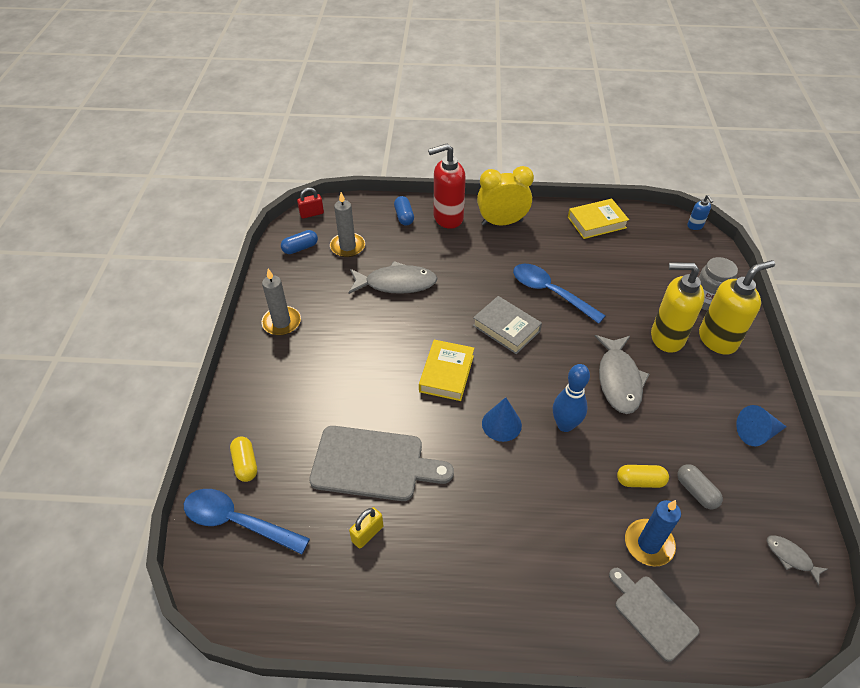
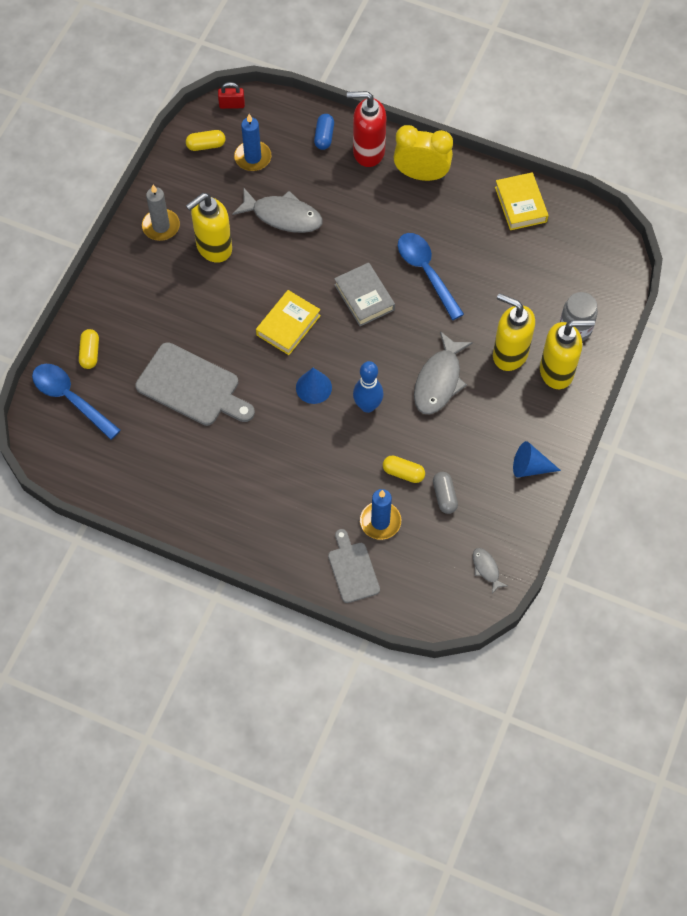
camera: 20 degrees right, 15 degrees up
blue capsule [281,230,318,254] -> yellow capsule [186,130,225,151]
grey candle [330,192,365,257] -> blue candle [234,114,271,171]
yellow padlock [349,507,383,548] -> none
yellow book [568,199,629,239] -> yellow book turned 75 degrees clockwise [495,172,549,230]
blue soap dispenser [687,195,713,230] -> none
none -> yellow soap dispenser [186,193,232,263]

